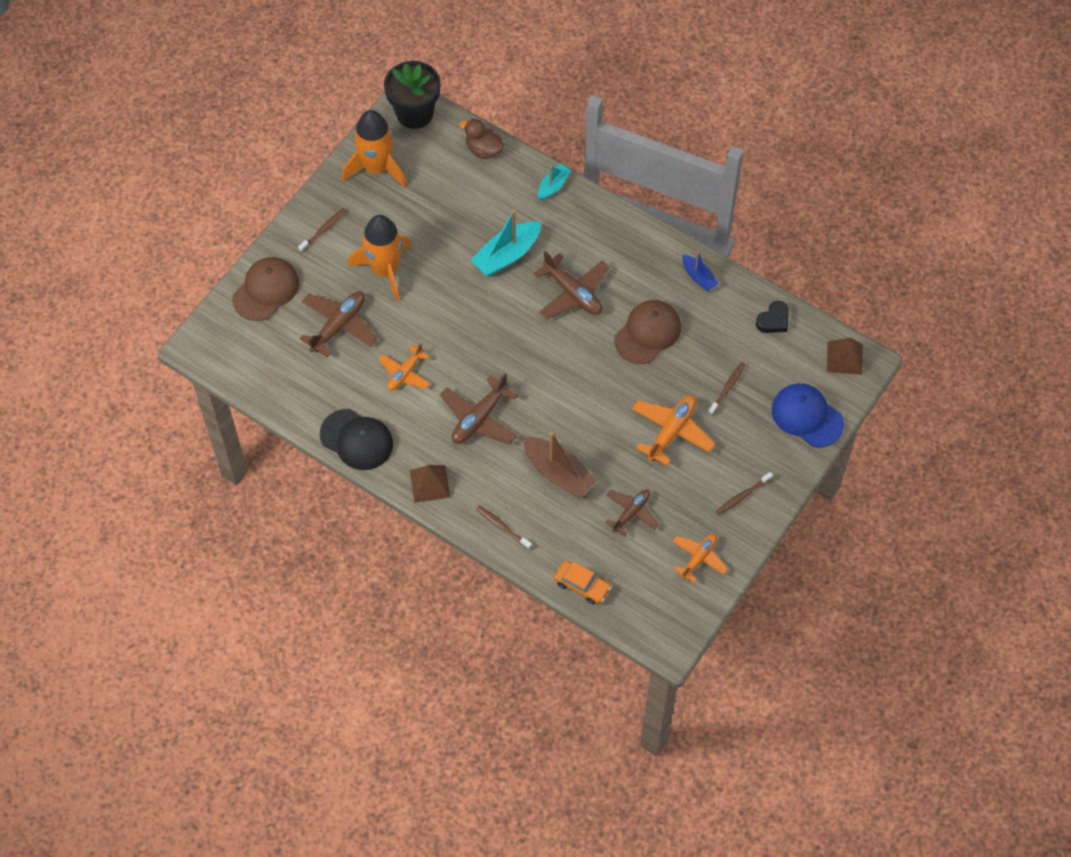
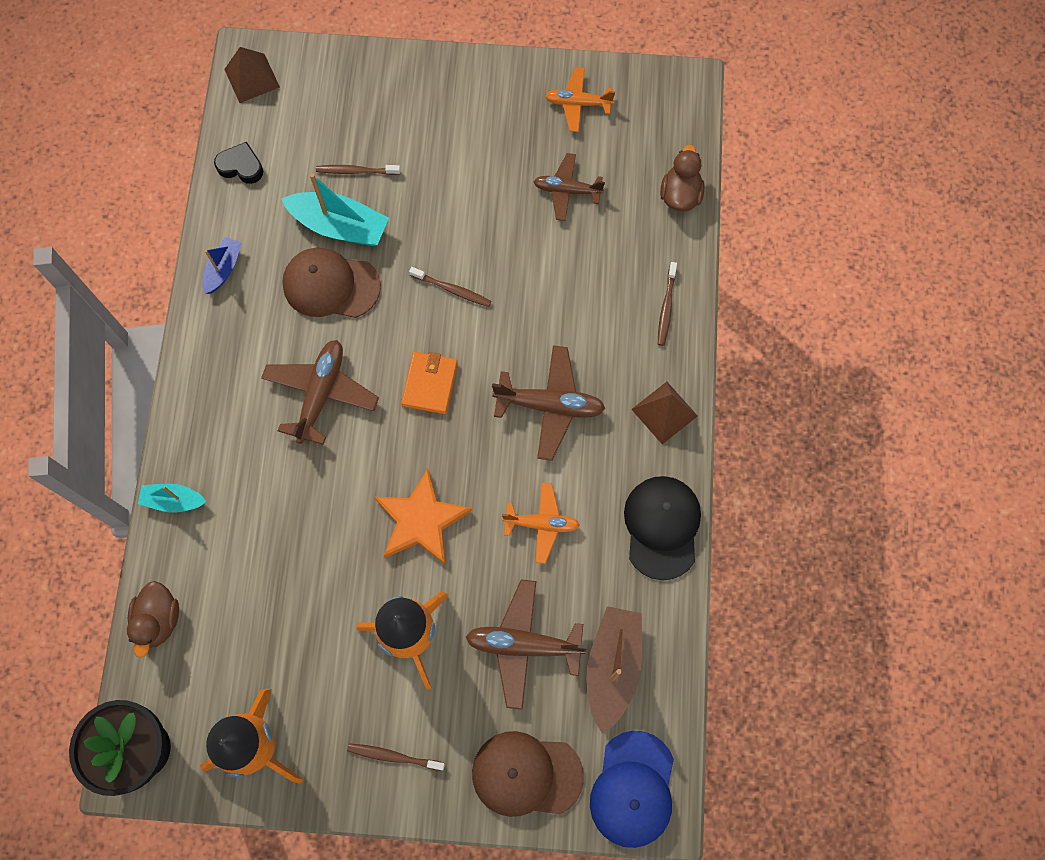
camera: 120 degrees left, 10 degrees up
turquoise boat [471,210,541,277] -> turquoise boat moved to [281,173,389,246]
brown boat [523,432,597,498] -> brown boat moved to [586,606,642,734]
orange car [554,561,611,605] -> brown duck [660,145,705,211]
orange plane [632,395,715,466] -> none
brown toothbrush [716,472,773,515] -> brown toothbrush moved to [409,267,491,307]
blue cap [772,383,844,448] -> blue cap moved to [590,731,674,848]
none -> orange star [374,468,472,565]
none -> orange wallet [401,352,458,414]

